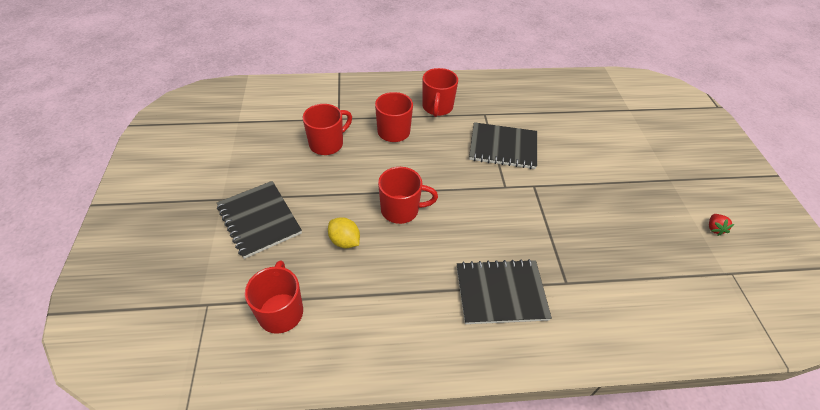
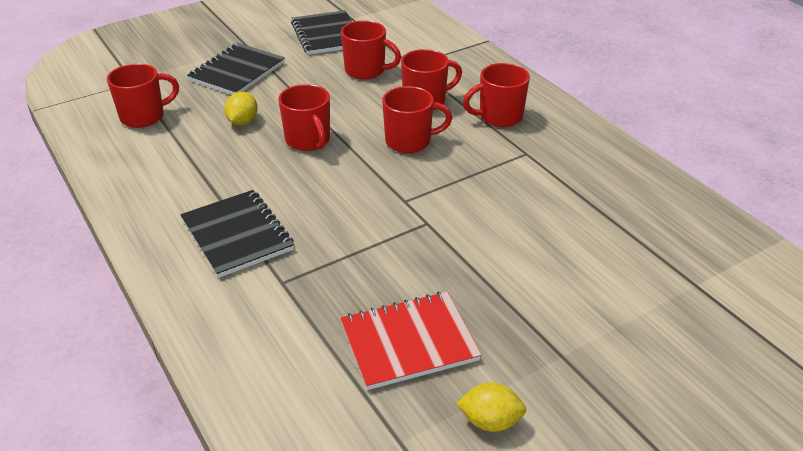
camera: 65 degrees right, 10 degrees down
black notebook [469,122,537,169] -> black notebook moved to [291,10,352,55]
red strawberry [709,214,734,236] -> yellow lemon [456,382,526,432]
none -> red notebook [340,292,481,390]
none -> red mug [382,86,452,153]

